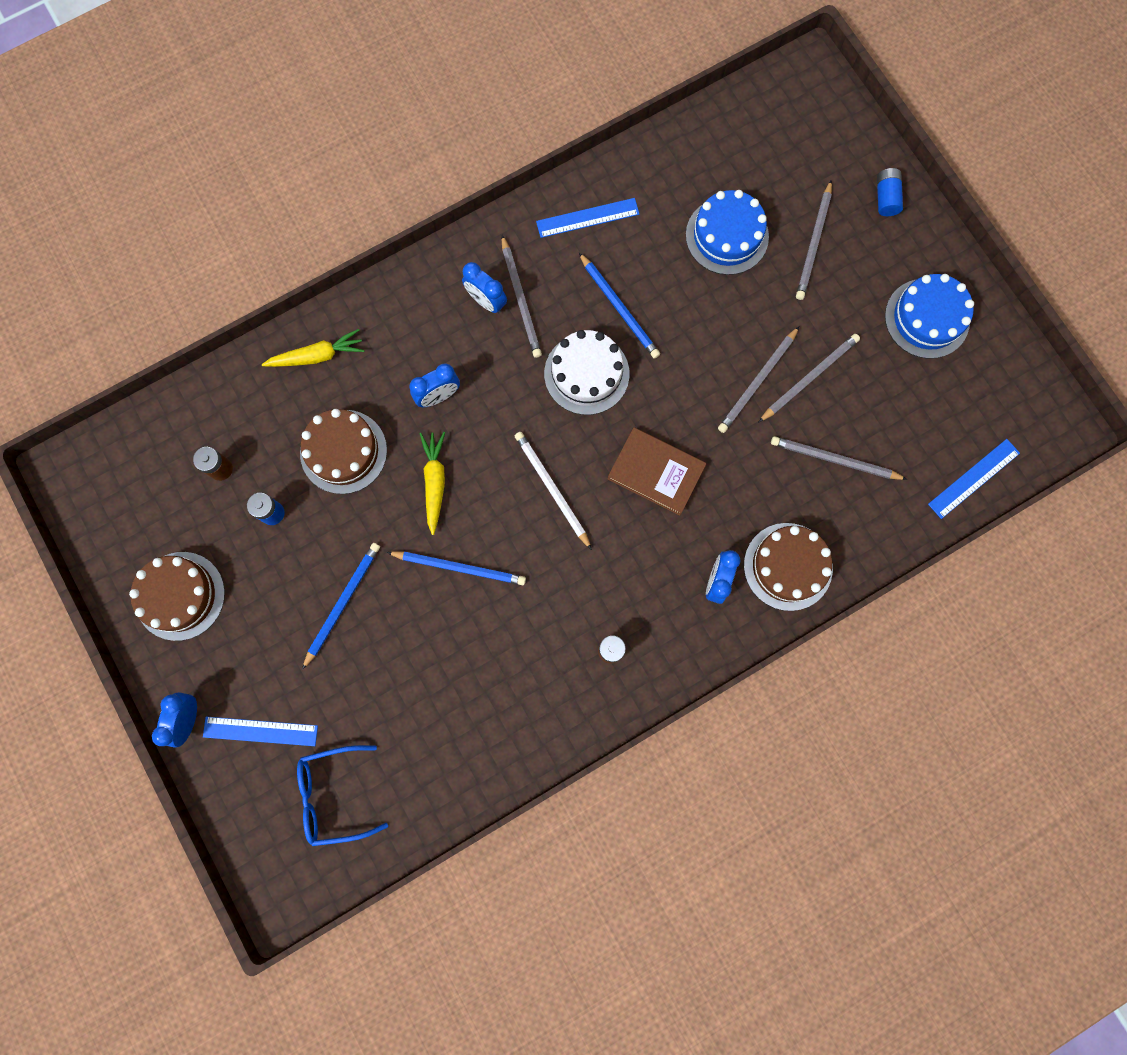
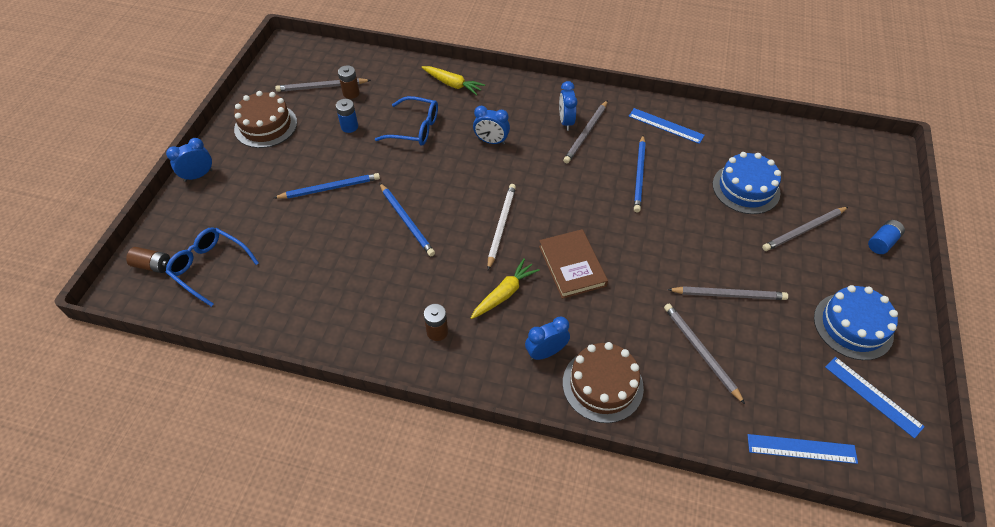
camera: 45 degrees right, 25 degrees down
blue ruler [203,717,318,746] -> blue ruler moved to [825,357,925,438]
brown cake [300,409,387,494] -> blue glasses [375,96,438,146]
yellow carrot [420,432,445,535] -> yellow carrot moved to [471,258,540,319]
white cake [544,330,629,415] -> none
grey pencil [718,326,799,433] -> grey pencil moved to [275,78,371,92]
none -> brown battery [126,247,170,273]

